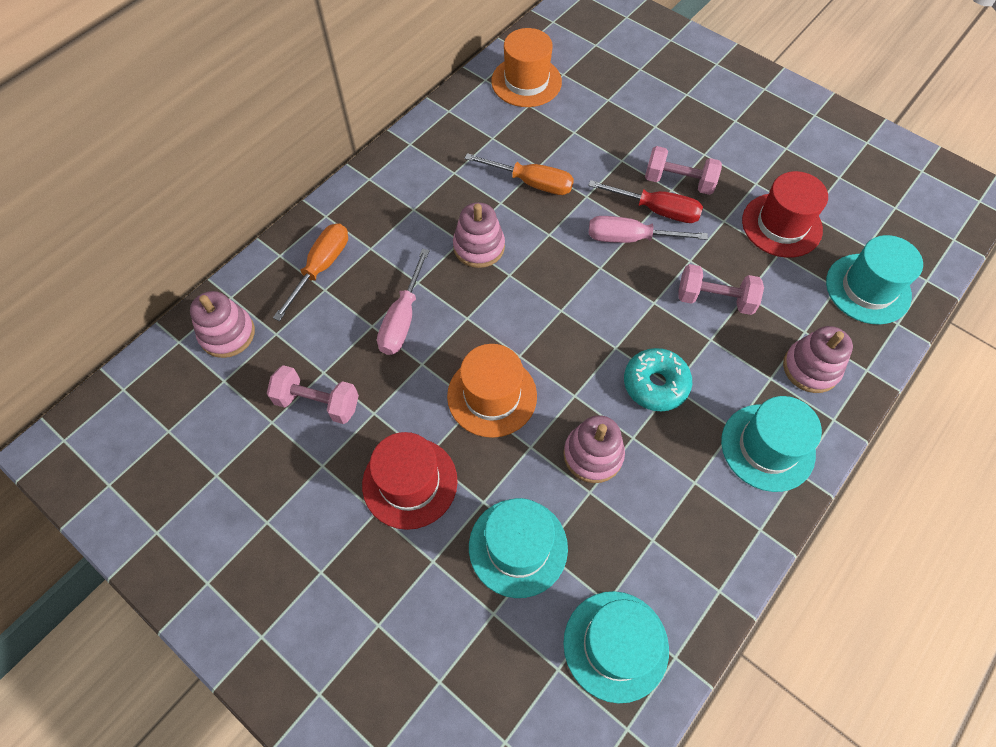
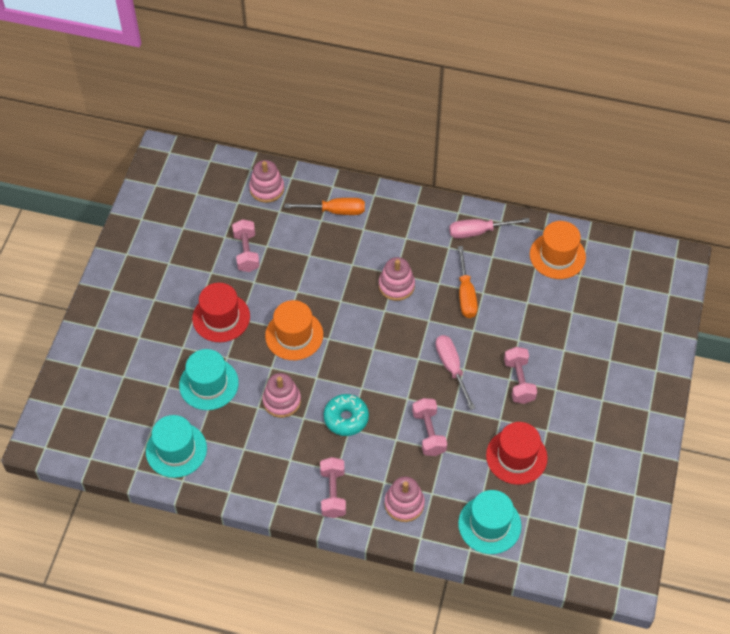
camera: 65 degrees right, 5 degrees down
pink screwdriver [377,248,429,355] -> pink screwdriver moved to [449,218,530,239]
red screwdriver [588,180,703,223] -> none
turquoise hat [721,396,822,492] -> pink dumbbell [320,457,346,518]

